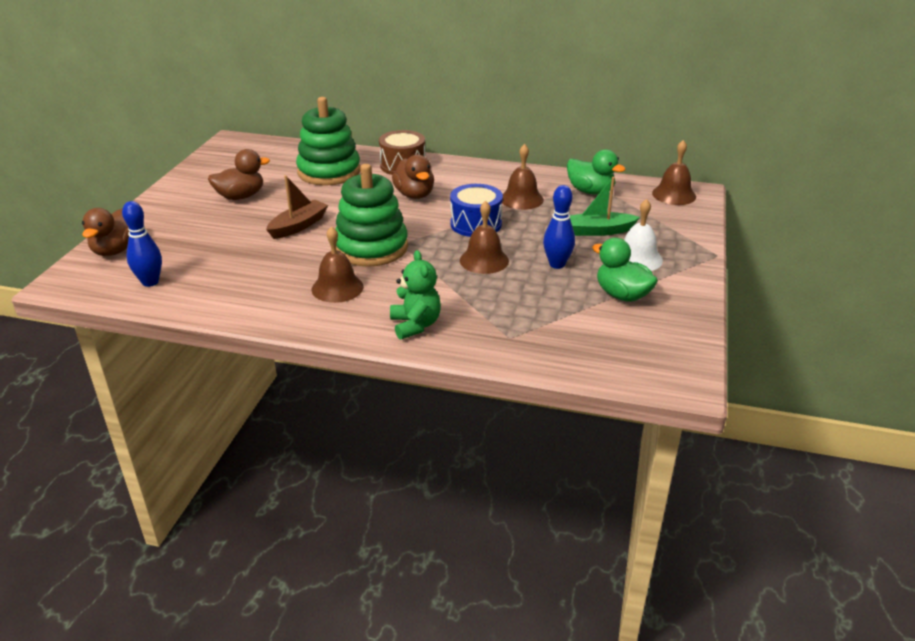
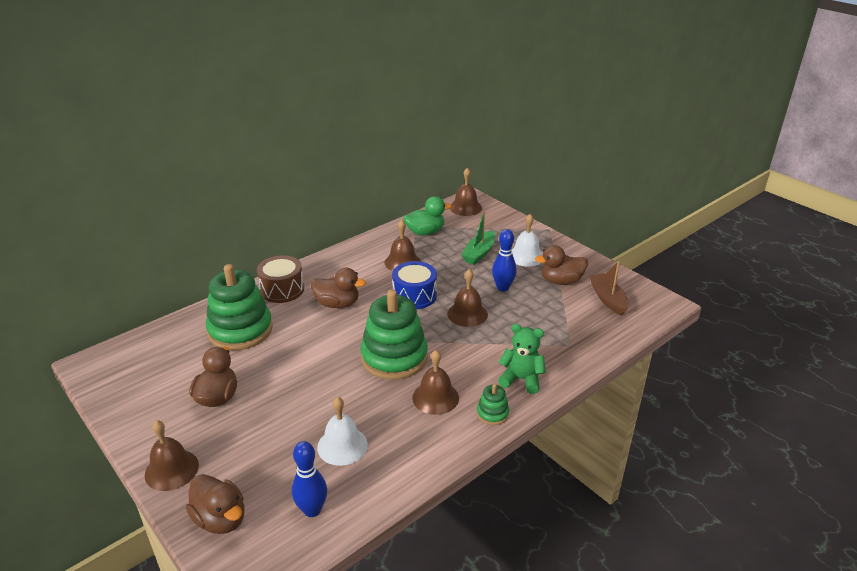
camera: 55 degrees left, 0 degrees up
brown boat [266,175,328,239] -> brown boat moved to [589,261,628,316]
green duck [592,238,658,302] -> brown duck [535,245,588,285]
none -> brown bell [145,420,199,491]
none -> white bell [317,397,368,466]
none -> green stacking toy [477,384,509,425]

